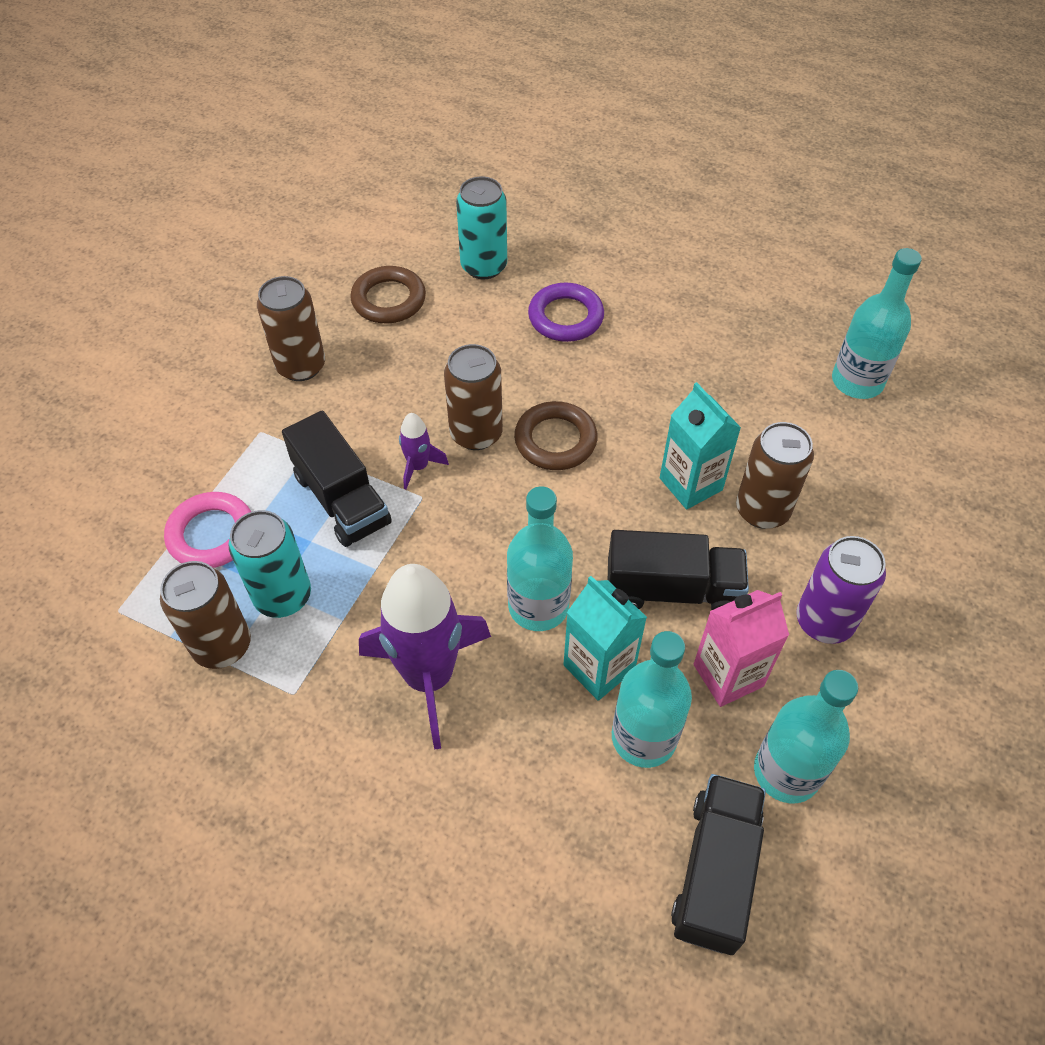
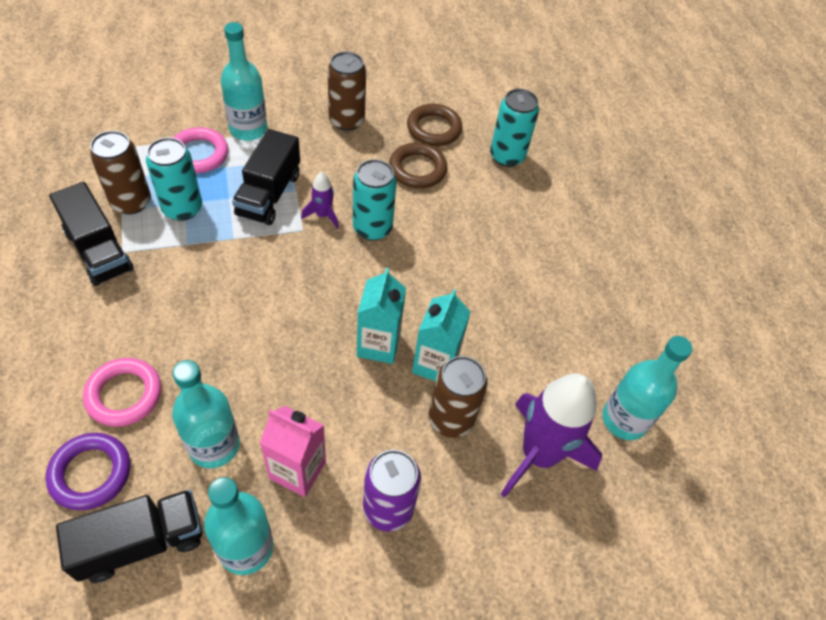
camera: 45 degrees right, 0 degrees up
purple rocket [359,564,491,750] -> purple rocket moved to [501,374,602,498]
brown can [444,344,503,450] -> turquoise can [353,159,397,241]
turquoise bottle [507,486,573,631] -> turquoise bottle moved to [221,22,267,141]
brown ring [514,401,598,470] -> brown ring moved to [389,143,447,188]
purple ring [528,283,604,342] -> purple ring moved to [46,433,130,510]
turquoise carton [563,576,647,701] -> turquoise carton moved to [357,267,406,364]
black truck [608,530,749,610] -> black truck moved to [49,182,134,286]
none -> pink ring [83,358,161,427]

